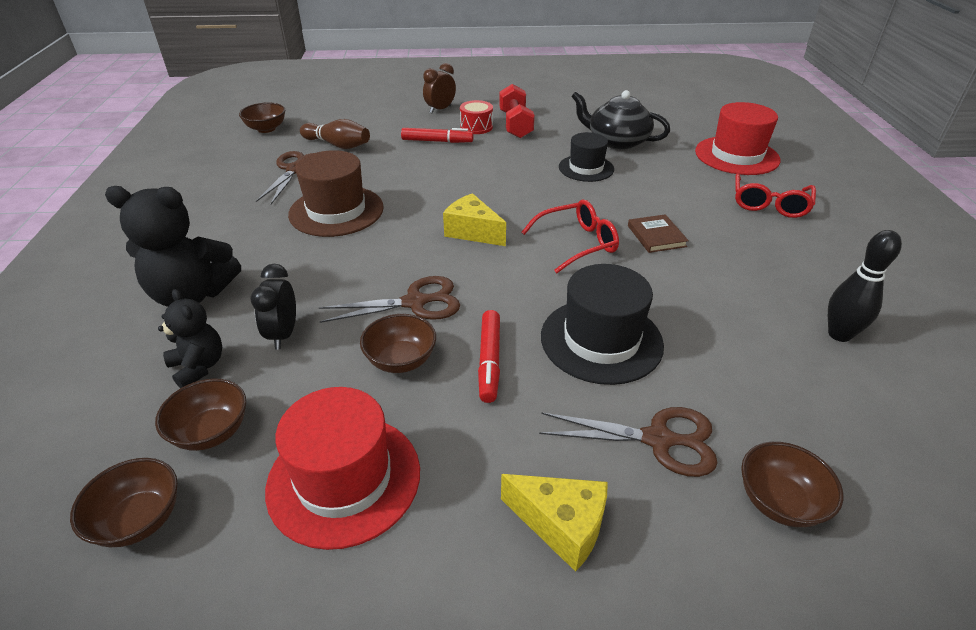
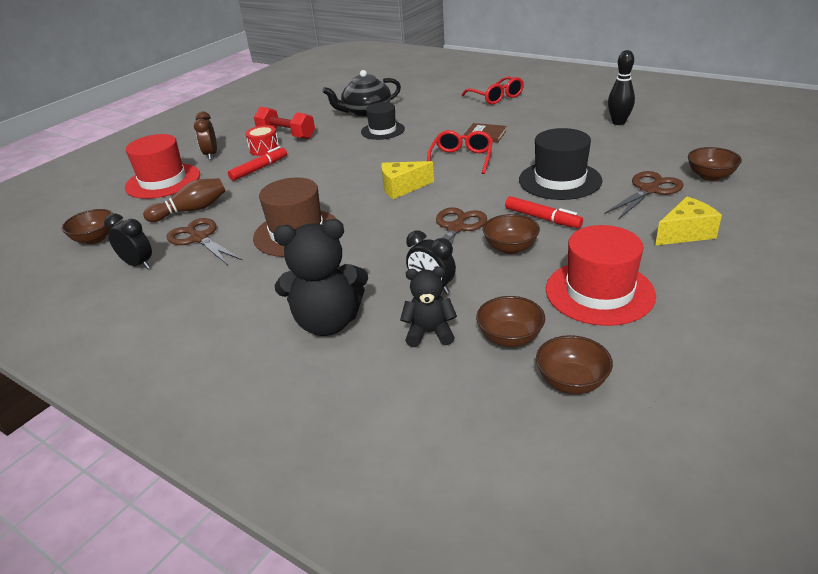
camera: 50 degrees left, 5 degrees down
black teddy bear [105,186,241,307] -> black teddy bear turned 45 degrees clockwise [274,219,368,336]
red hat [695,102,780,175] -> red hat moved to [125,134,200,199]
none -> black clock [104,213,152,269]

